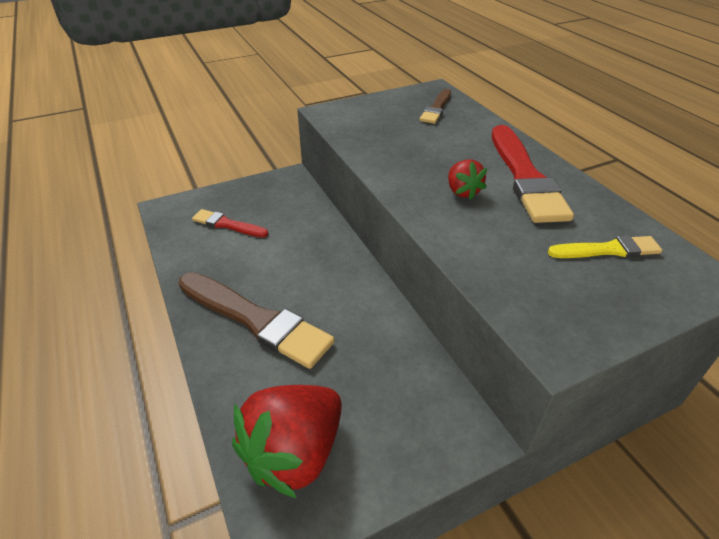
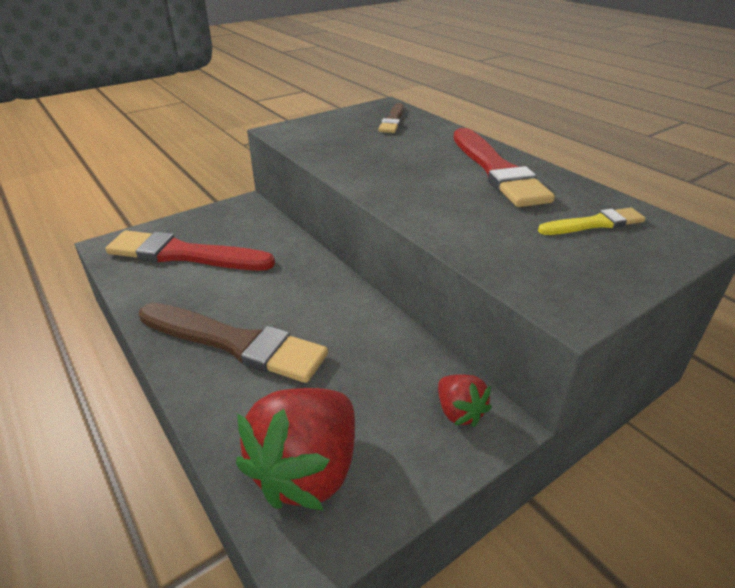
camera: 10 degrees left, 5 degrees down
red brush [192,209,268,238] -> red brush [106,231,275,271], size x1.87
red strawberry [448,160,487,200] -> red strawberry moved to [438,374,492,427]

